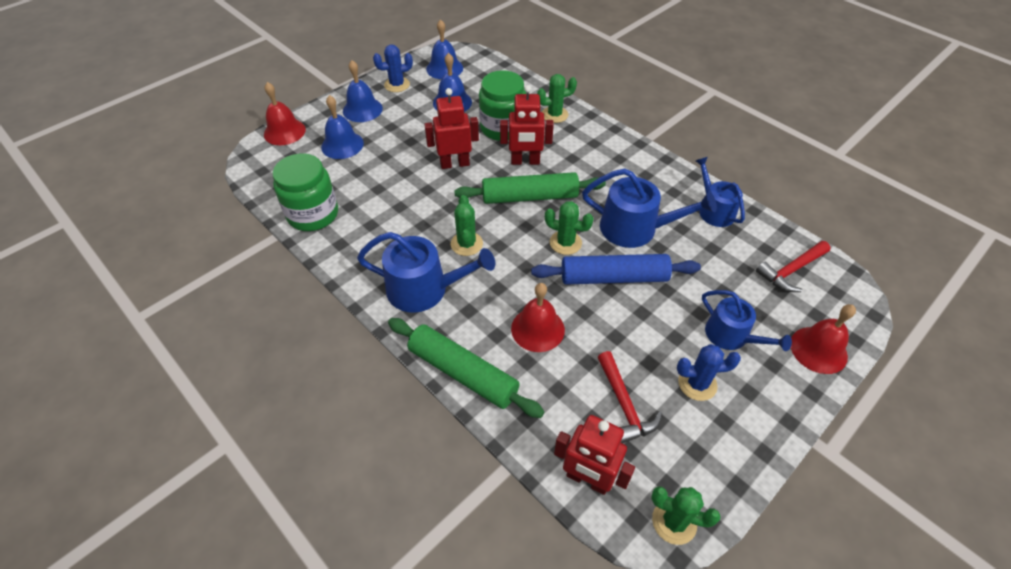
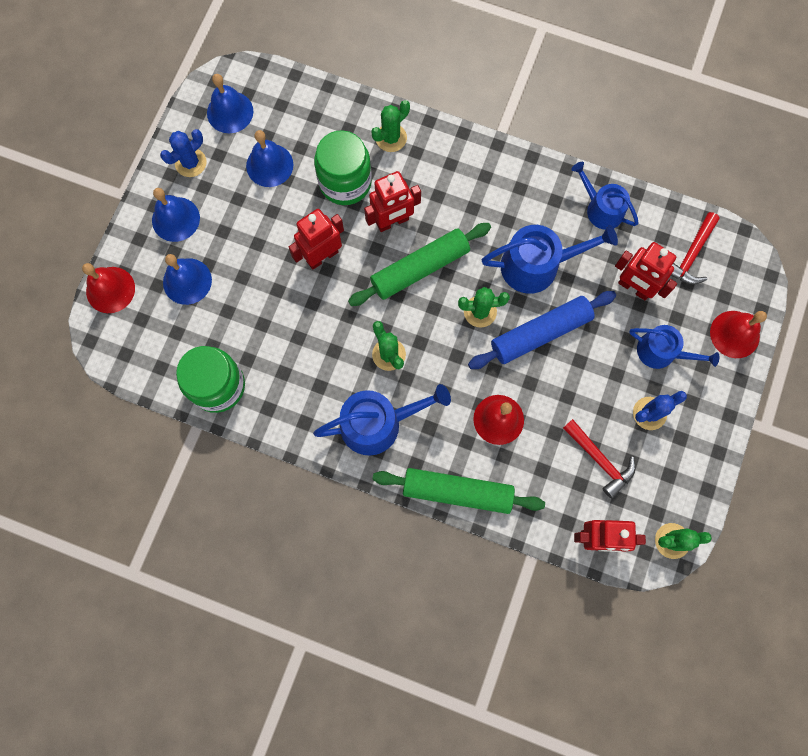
camera: 25 degrees left, 25 degrees up
none -> red robot [615,242,677,300]

